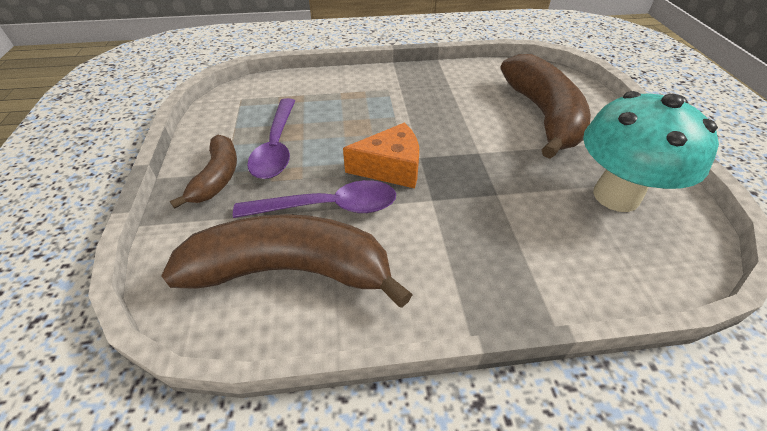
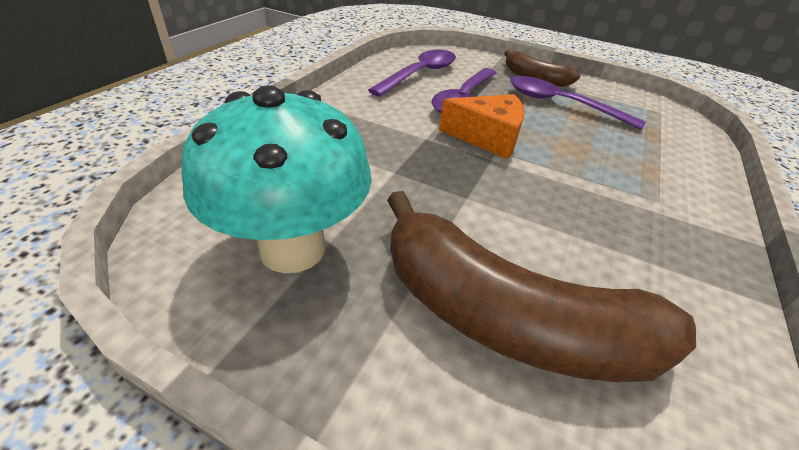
camera: 120 degrees right, 5 degrees down
brown banana [161,214,413,308] -> purple spoon [368,50,456,97]
orange cheese [343,123,419,188] -> orange cheese turned 105 degrees counterclockwise [439,94,525,159]

